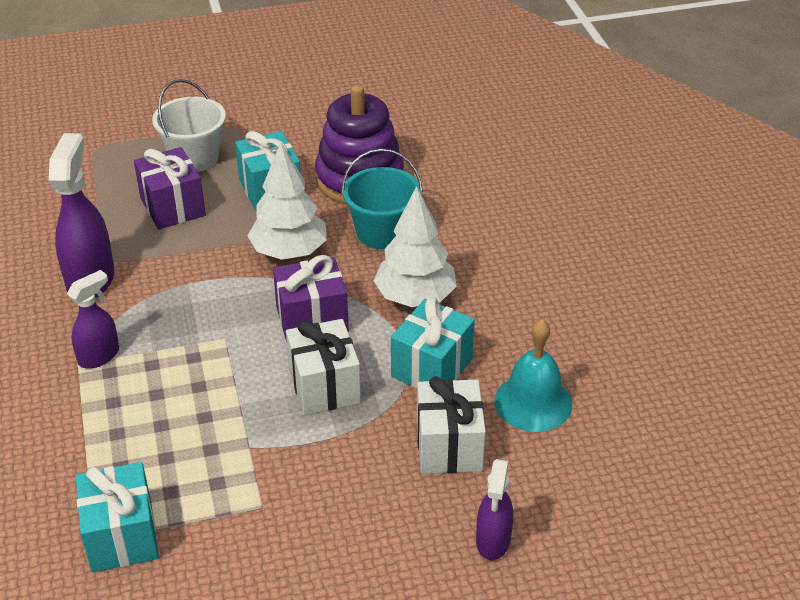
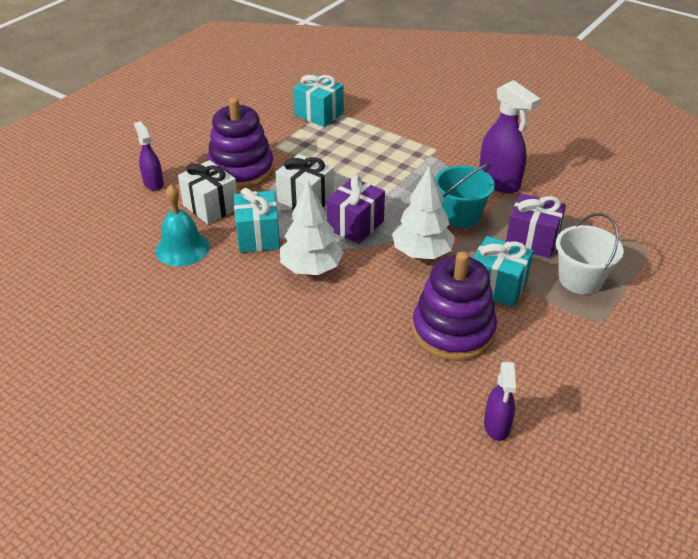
camera: 140 degrees right, 0 degrees up
purple spray bottle [67,270,119,369] -> purple spray bottle moved to [484,362,516,441]
turquoise bucket [341,149,422,249] -> turquoise bucket moved to [435,163,495,228]
none -> purple stacking toy [207,97,274,189]

